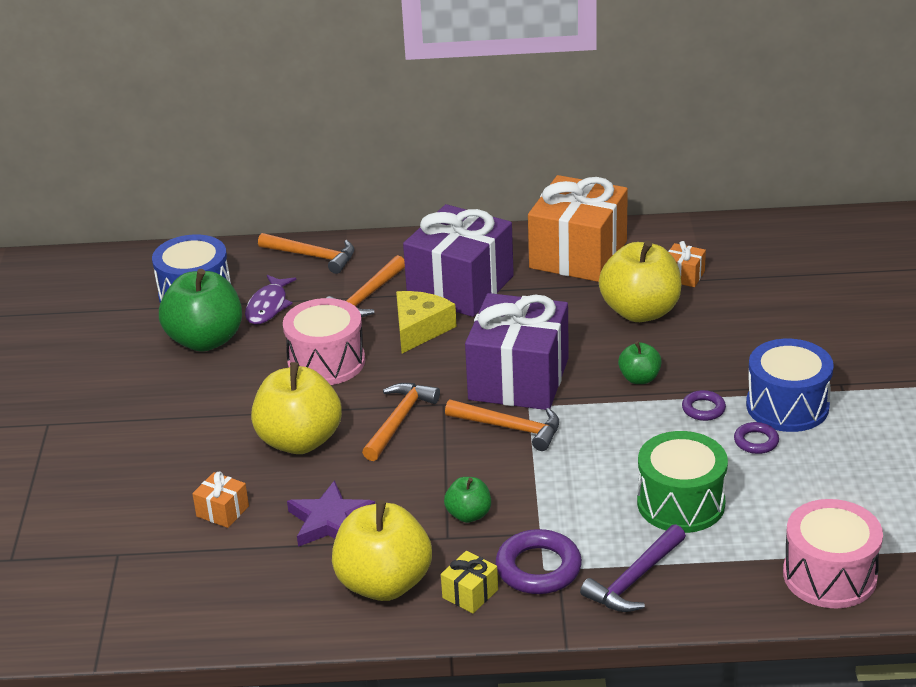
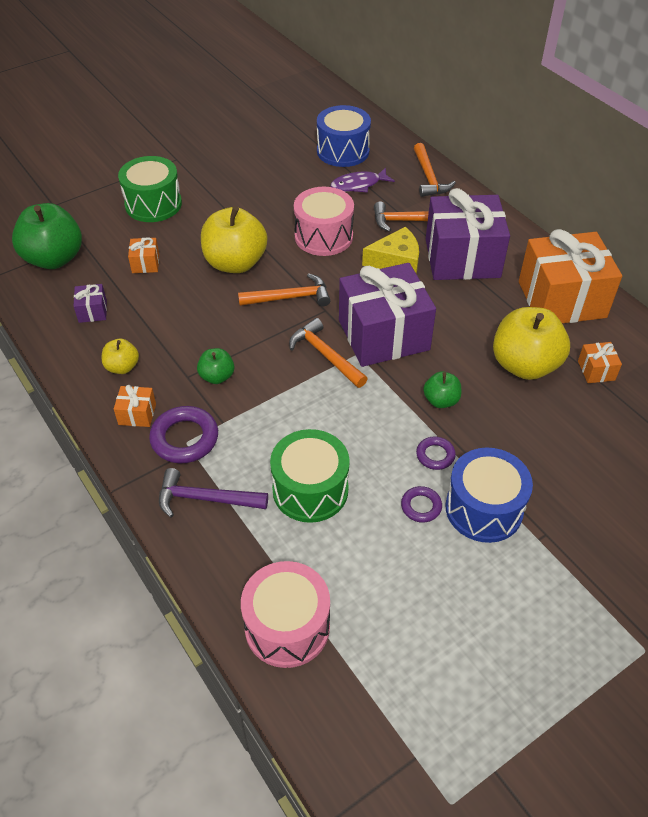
camera: 55 degrees right, 15 degrees up
green apple [159,269,242,352] -> green apple moved to [12,203,82,269]
purple star [287,480,375,547] -> none
yellow apple [332,500,432,601] -> yellow apple [102,339,139,374], size x0.50
yellow gift [441,551,498,613] -> orange gift [114,385,156,427]
orange hammer [445,400,559,451] -> orange hammer turned 150 degrees clockwise [289,318,368,388]
none -> purple gift [74,284,107,323]
none -> green drum [118,156,182,222]

